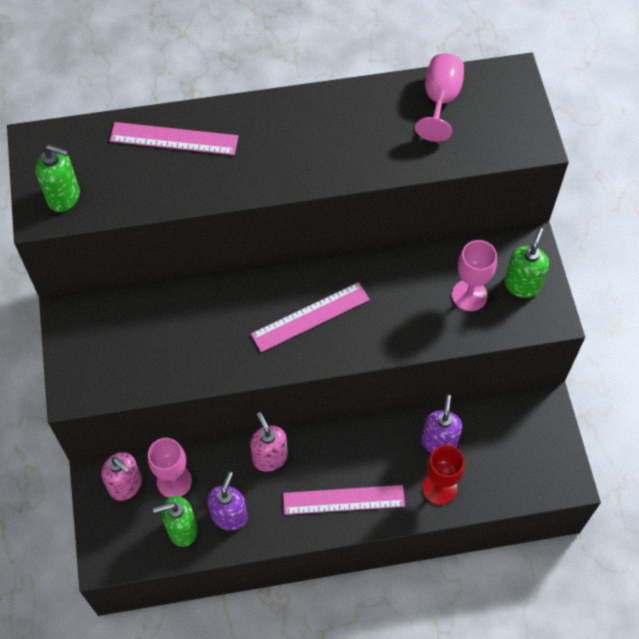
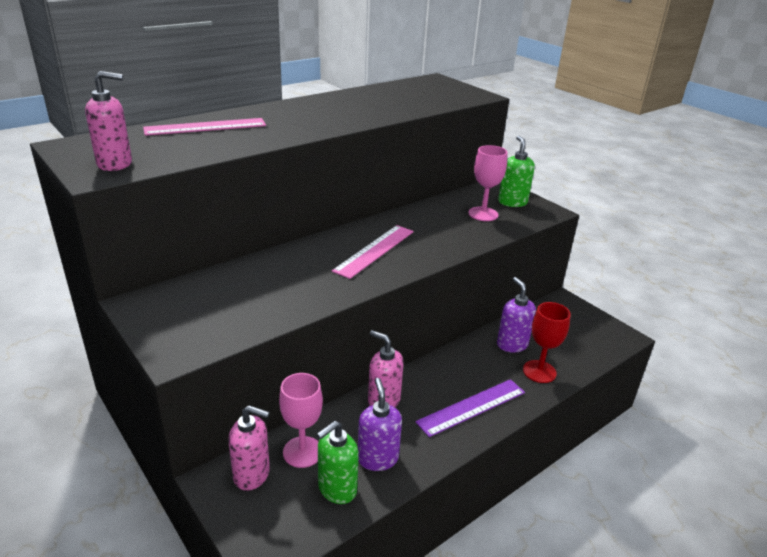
camera: 30 degrees left, 30 degrees down
green soap dispenser [36,145,80,212] -> pink soap dispenser [85,71,132,171]
pink ruler [283,485,405,515] -> purple ruler [415,379,525,437]
pink goblet [415,53,464,142] -> none

